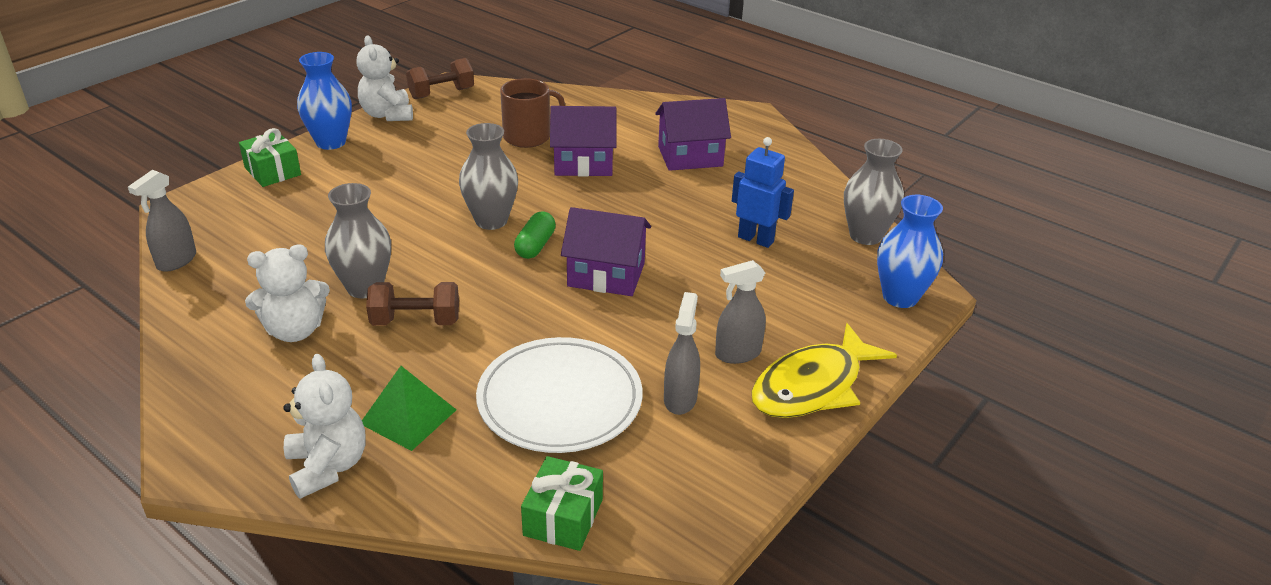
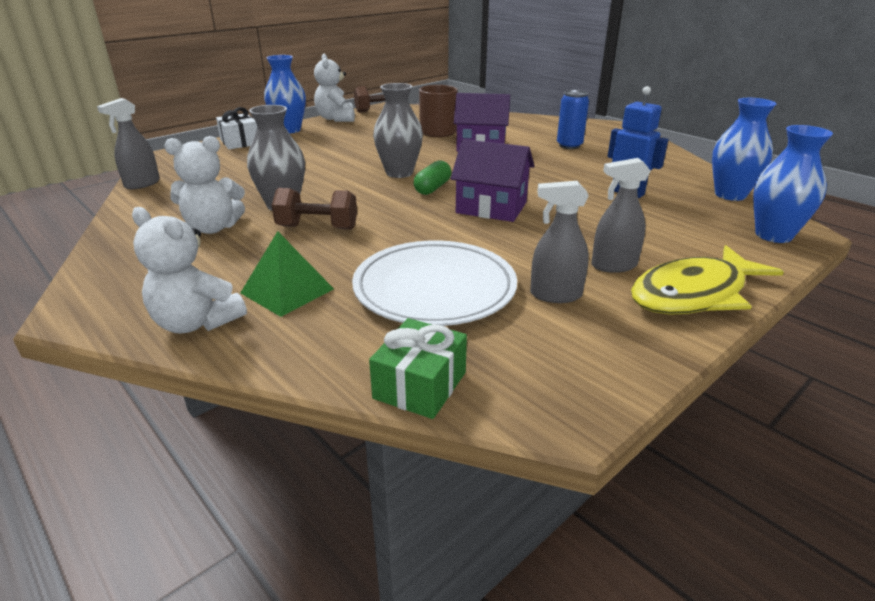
camera: 10 degrees right, 5 degrees down
green gift [239,128,301,187] -> white gift [216,107,257,149]
white teddy bear [283,354,366,499] -> white teddy bear turned 135 degrees clockwise [132,207,247,333]
purple house [655,98,731,171] -> blue can [557,90,589,149]
grey spray bottle [664,292,700,415] -> grey spray bottle turned 105 degrees counterclockwise [530,181,589,303]
grey vase [844,139,904,245] -> blue vase [712,98,777,201]

